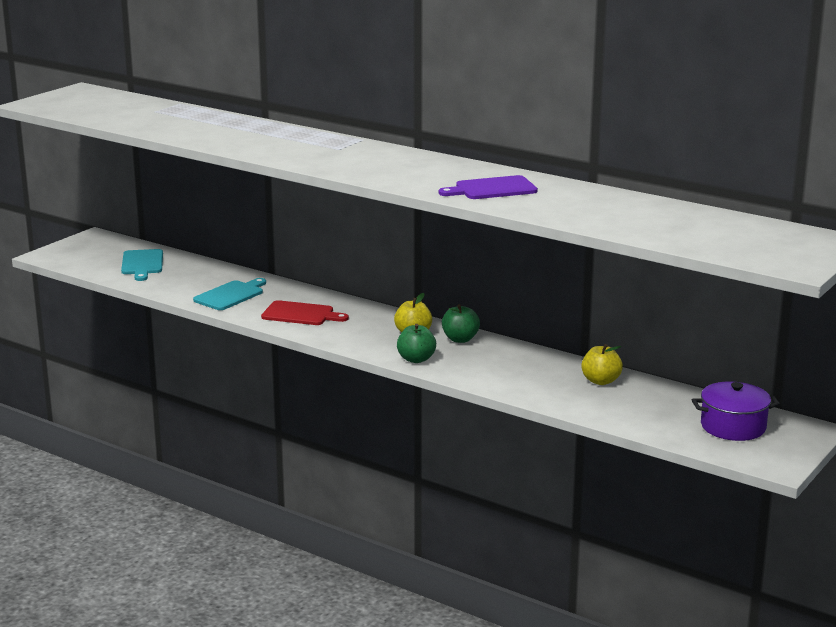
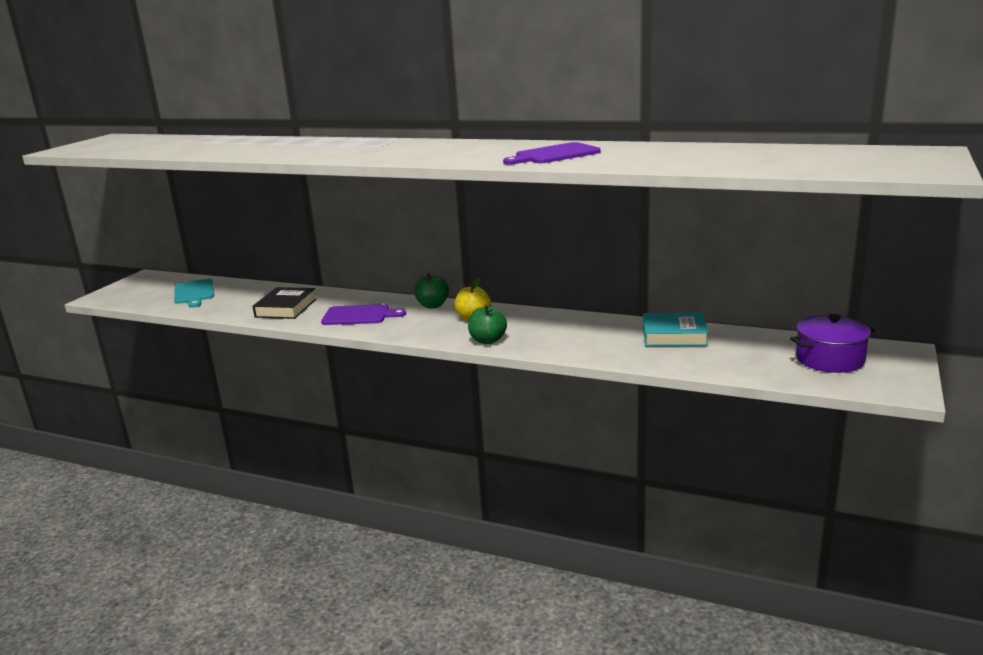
camera: 10 degrees left, 0 degrees up
turquoise cutting board [193,278,266,310] -> black book [252,287,317,319]
red cutting board [261,300,349,325] -> purple cutting board [321,304,406,325]
green apple [442,304,480,343] -> green apple moved to [414,273,449,308]
yellow apple [581,344,623,385] -> turquoise book [643,313,709,346]

